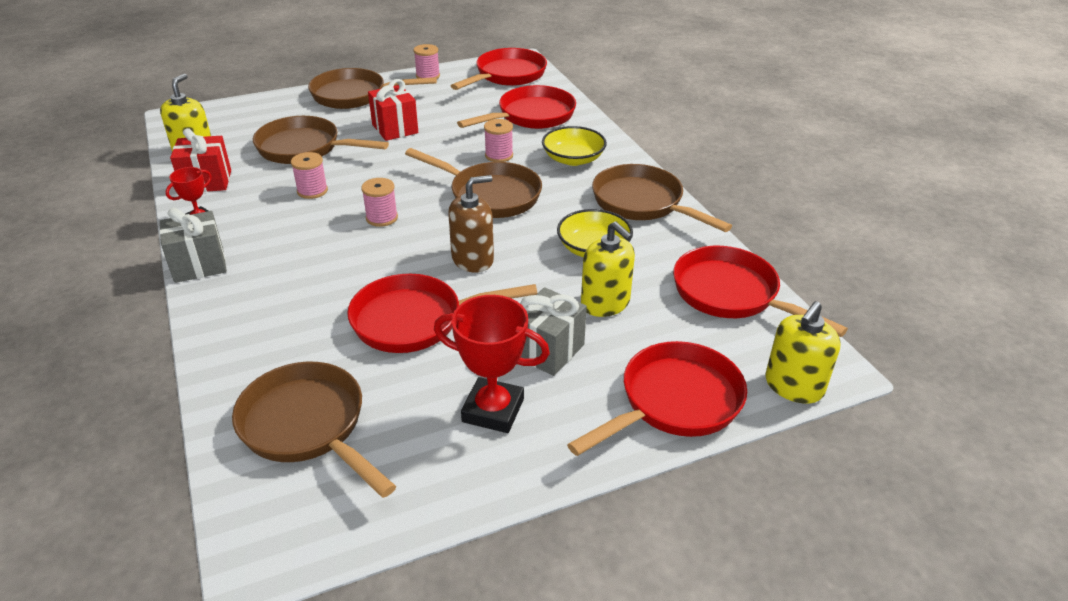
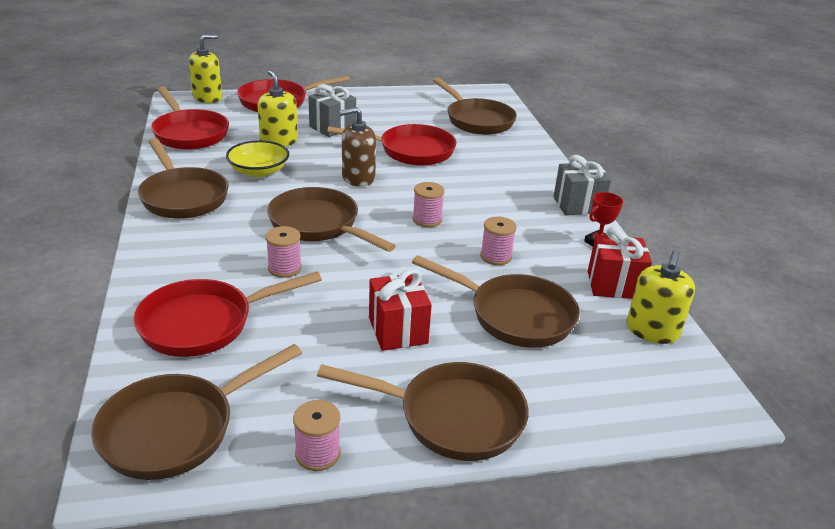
camera: 170 degrees left, 5 degrees down
red trophy [434,295,550,433] -> none
red pan [451,48,547,90] -> brown pan [91,344,302,480]
yellow bowl [542,126,607,166] -> none

